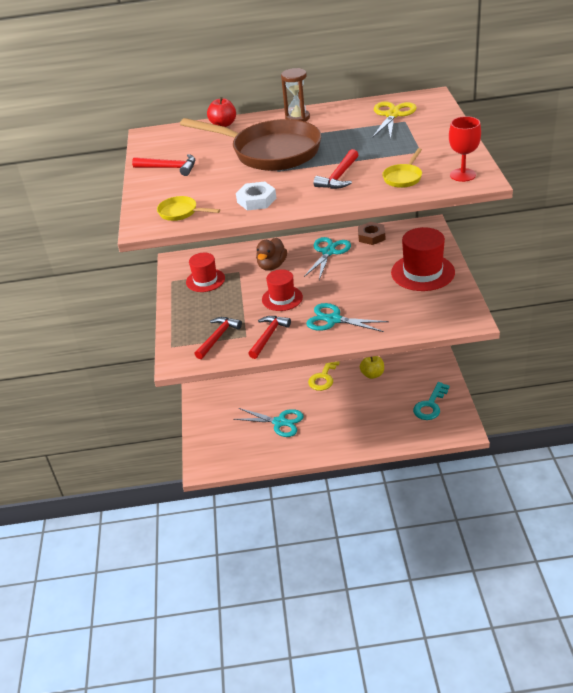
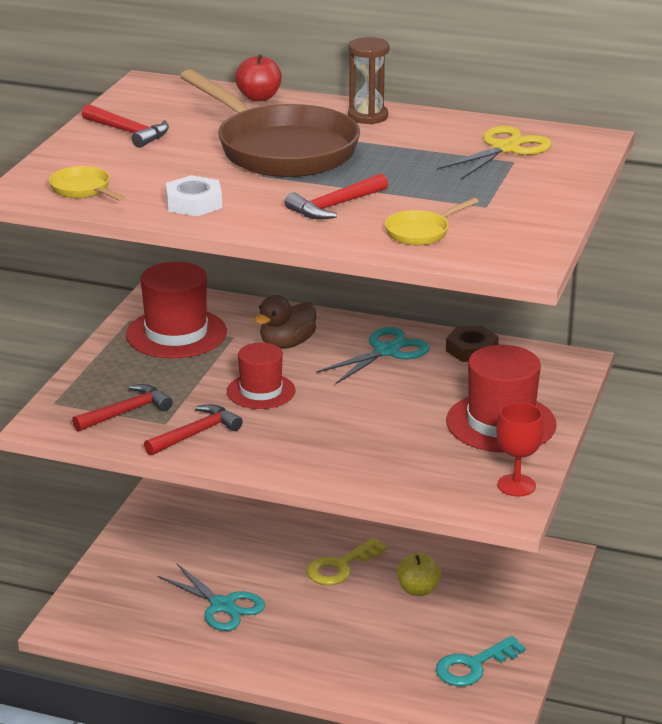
camera: 20 degrees right, 10 degrees down
red hat [186,253,225,292] -> red hat [126,262,227,358], size x1.55
turquoise scissors [306,303,389,332] -> none
red goblet [449,116,481,182] -> red goblet moved to [496,402,544,497]

